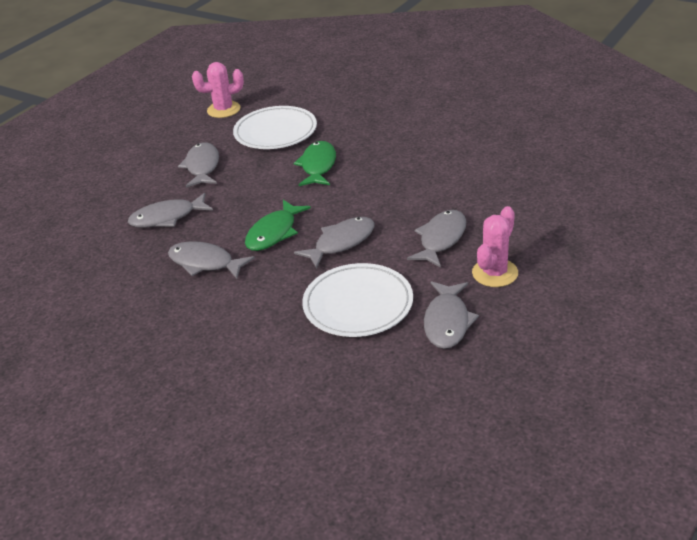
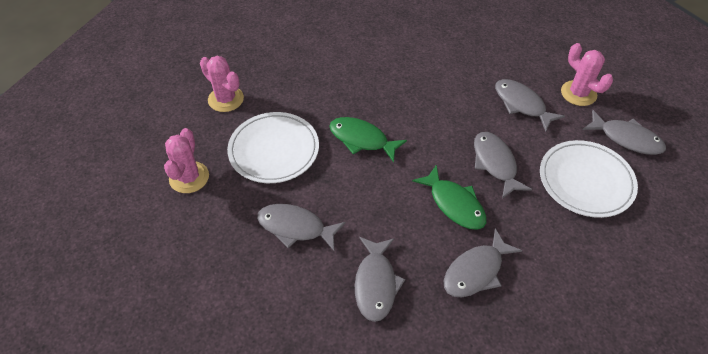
camera: 70 degrees left, 15 degrees up
none -> pink cactus [200,56,244,112]

